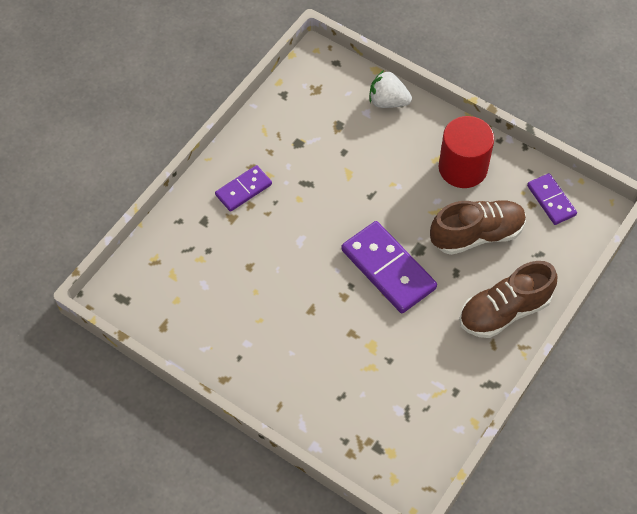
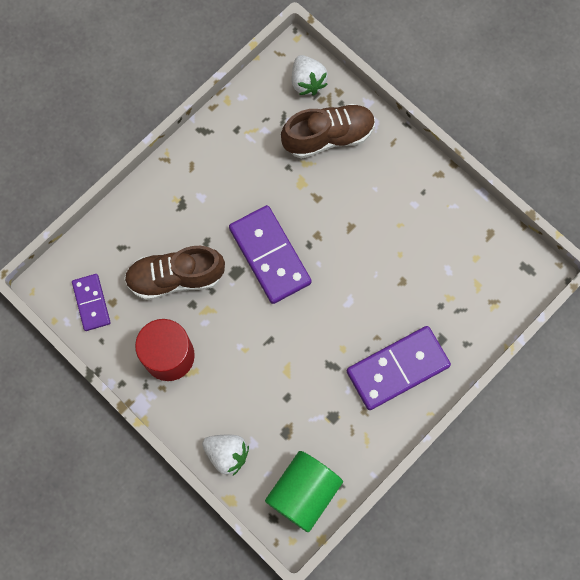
camera: 170 degrees left, 15 degrees up
purple domino [215,165,272,212] -> purple domino [347,326,451,410], size x1.73
brown shoe [459,261,557,338] -> brown shoe moved to [281,104,375,159]
none -> green cylinder [265,451,343,532]
none -> white strawberry [292,55,328,95]

